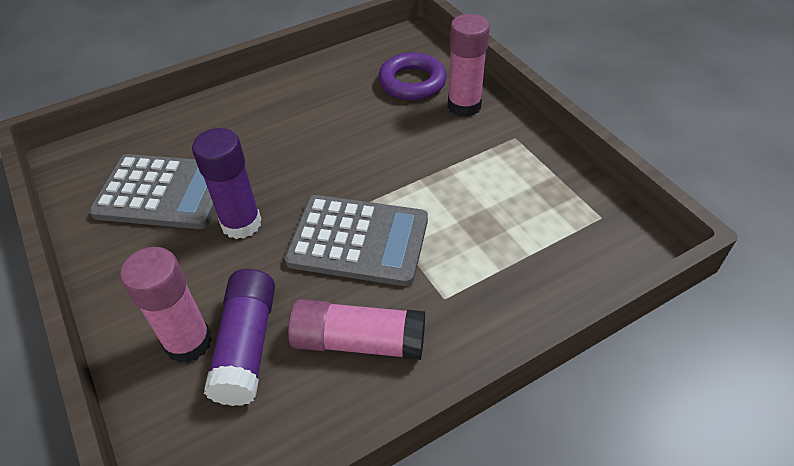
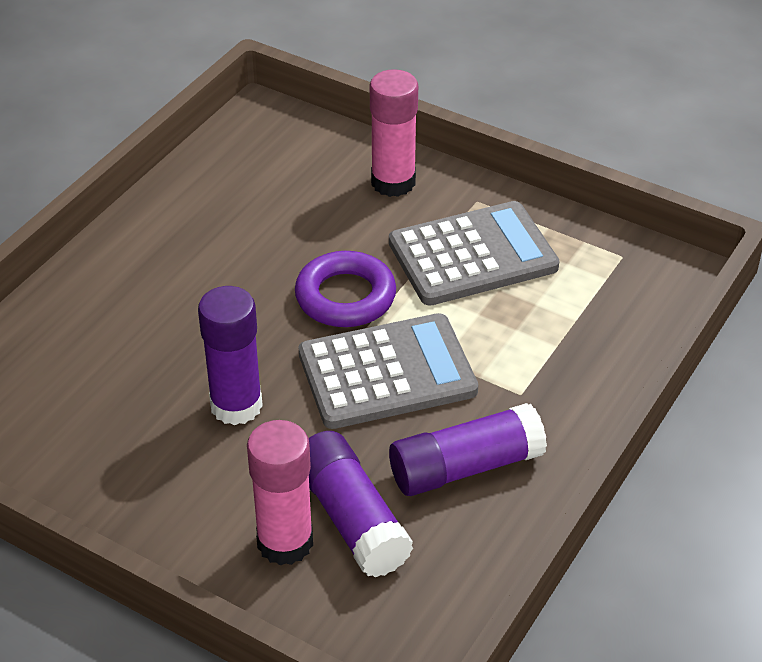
camera: 30 degrees left, 5 degrees down
grey calculator [89,154,215,229] -> grey calculator moved to [389,201,559,306]
pink glue stick [288,299,425,360] -> purple glue stick [389,403,547,496]
purple ring [378,52,447,100] -> purple ring moved to [295,251,396,327]

